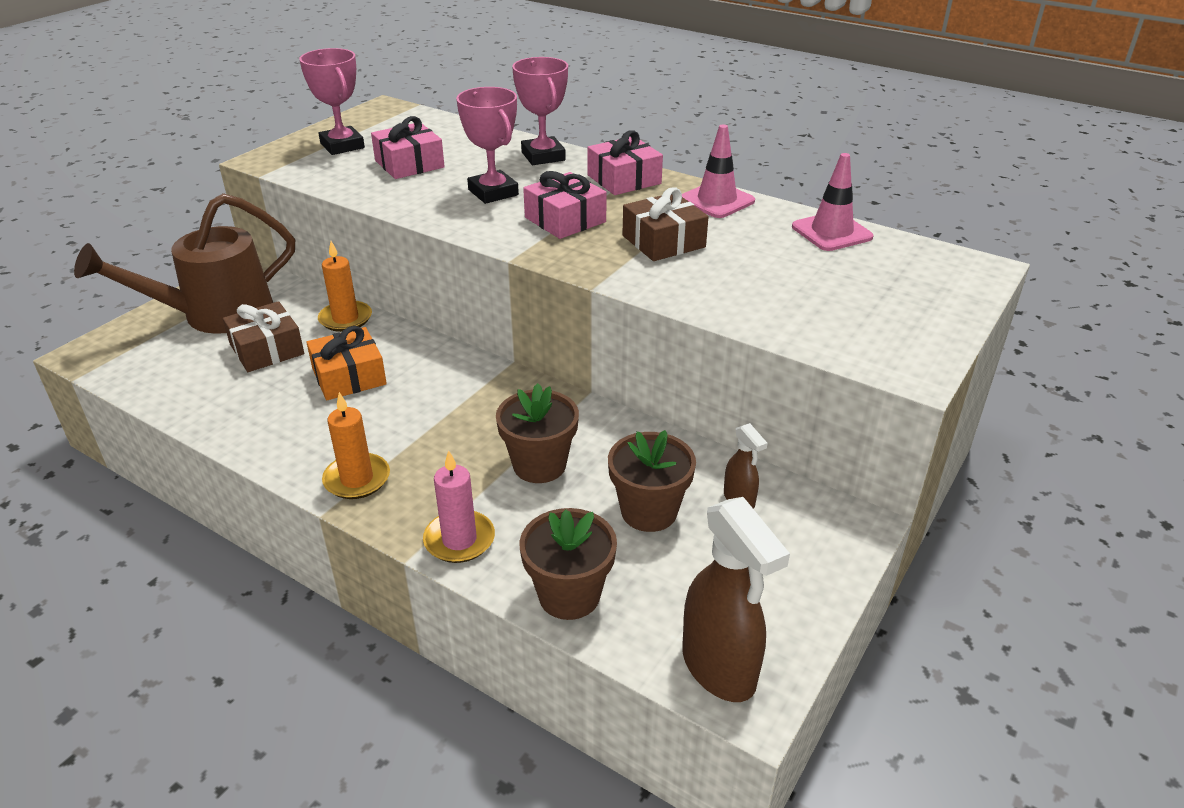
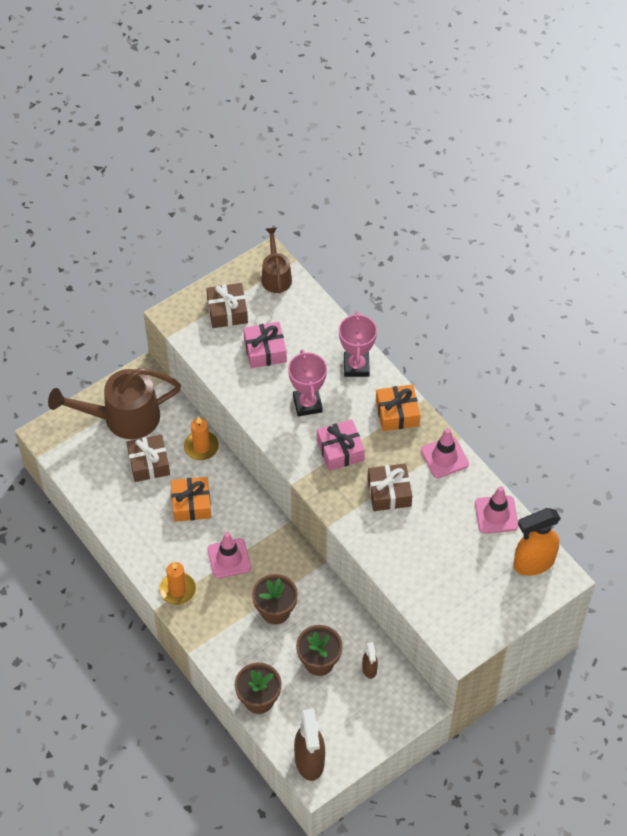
camera: 20 degrees right, 20 degrees up
pink trophy [299,48,365,155] -> brown gift [206,283,248,328]
pink candle [423,450,495,563] -> none
pink gift [587,130,663,195] -> orange gift [376,384,420,431]
none -> pink traffic cone [207,532,251,579]
none -> brown watering can [262,228,292,293]
none -> orange spray bottle [513,508,561,575]

